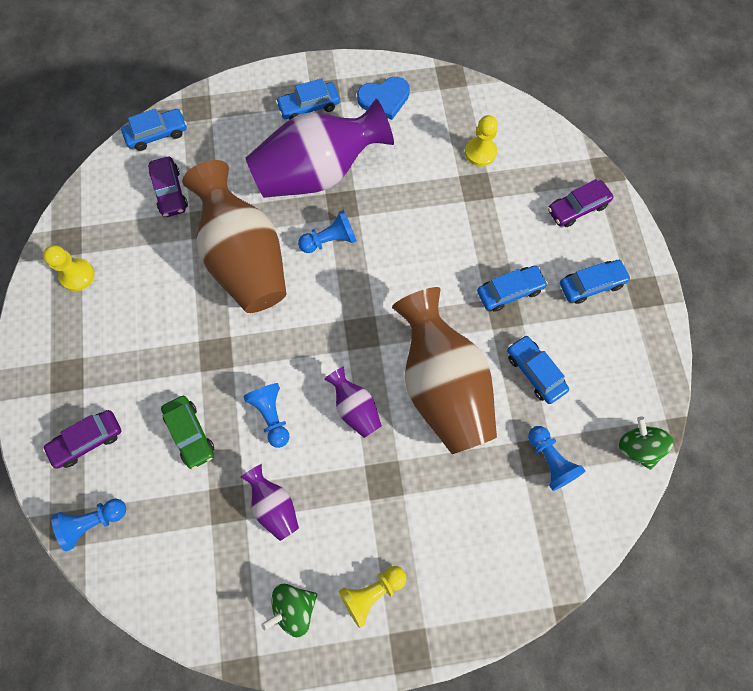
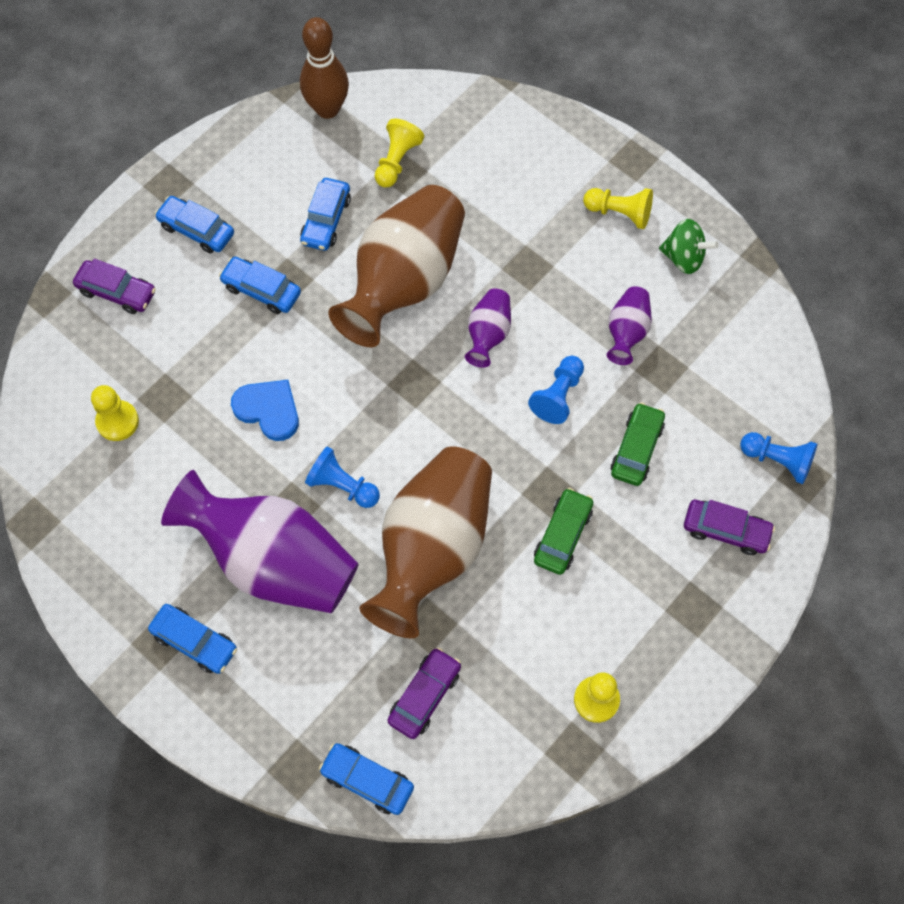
camera: 130 degrees left, 5 degrees down
blue heart [357,77,410,120] -> blue heart moved to [231,380,299,441]
blue pawn [528,426,585,491] -> yellow pawn [375,119,424,187]
green spinning top [619,416,674,470] -> brown bowling pin [300,17,349,119]
none -> green car [534,488,593,575]

